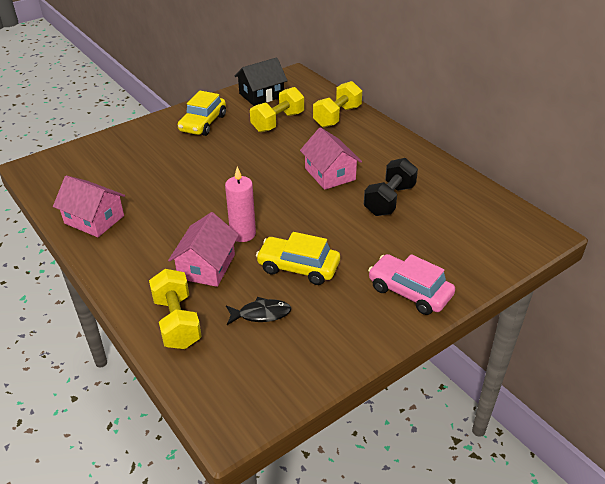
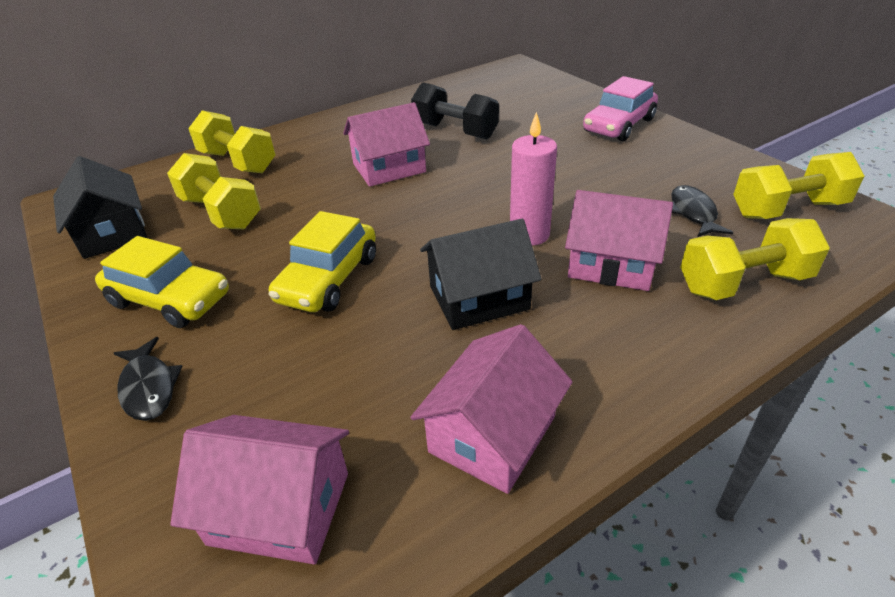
camera: 85 degrees left, 0 degrees up
yellow car [256,232,340,285] -> yellow car moved to [269,211,376,312]
none -> black fish [114,337,182,421]
none -> pink house [170,415,349,564]
none -> black house [420,219,542,330]
none -> yellow dumbbell [733,152,864,219]

